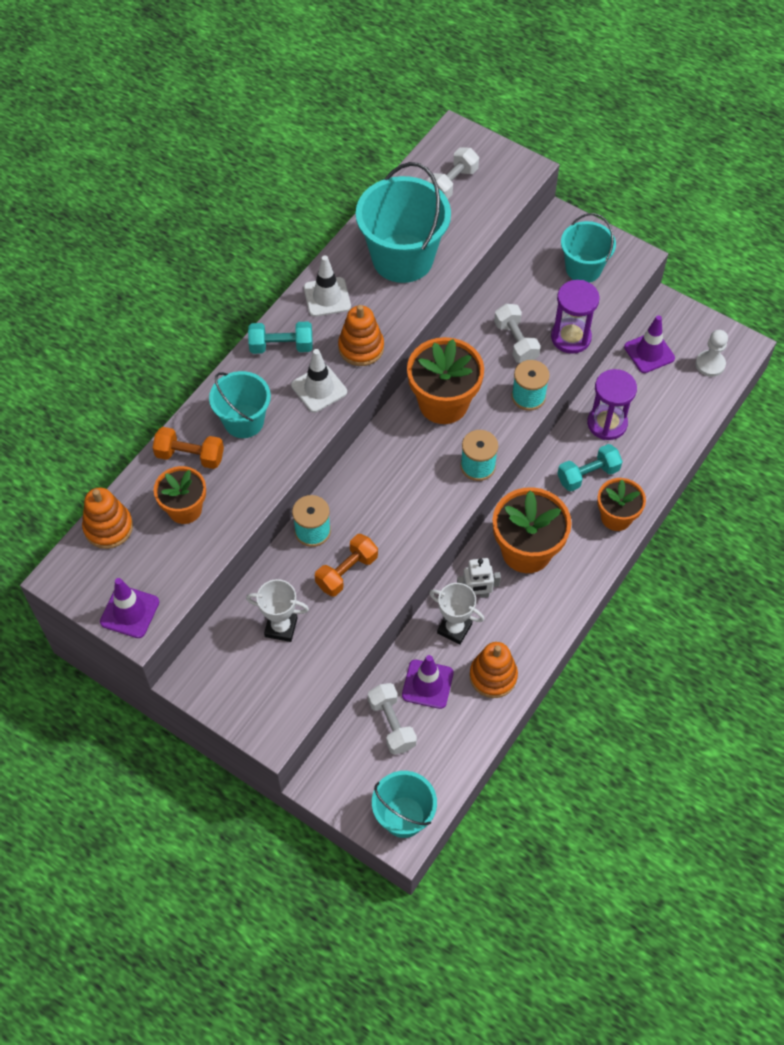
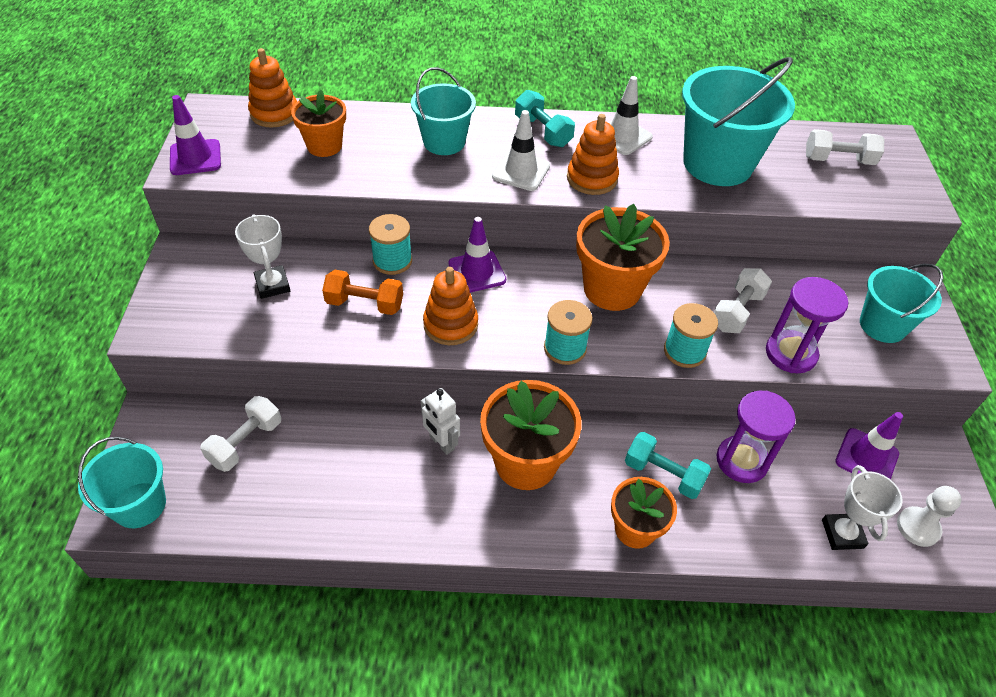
camera: 55 degrees right, 10 degrees down
orange dumbbell [153,427,224,469] -> none
purple traffic cone [402,655,454,709] -> purple traffic cone moved to [449,217,506,293]
white trophy [429,583,484,645] -> white trophy moved to [822,465,902,550]
orange stacking toy [469,642,518,698] -> orange stacking toy moved to [423,267,478,345]

